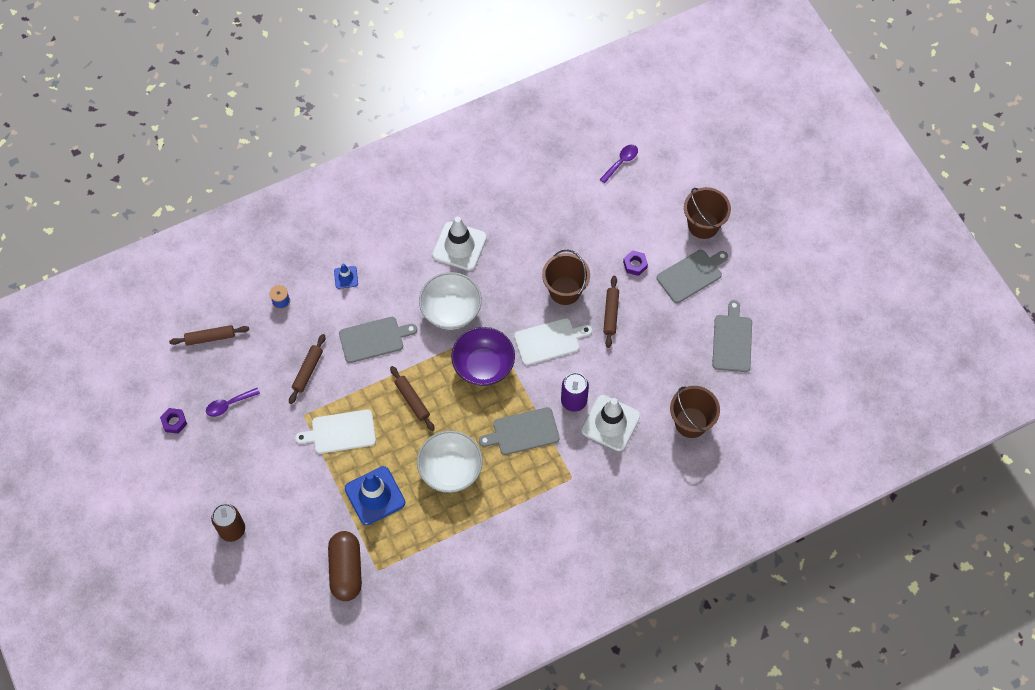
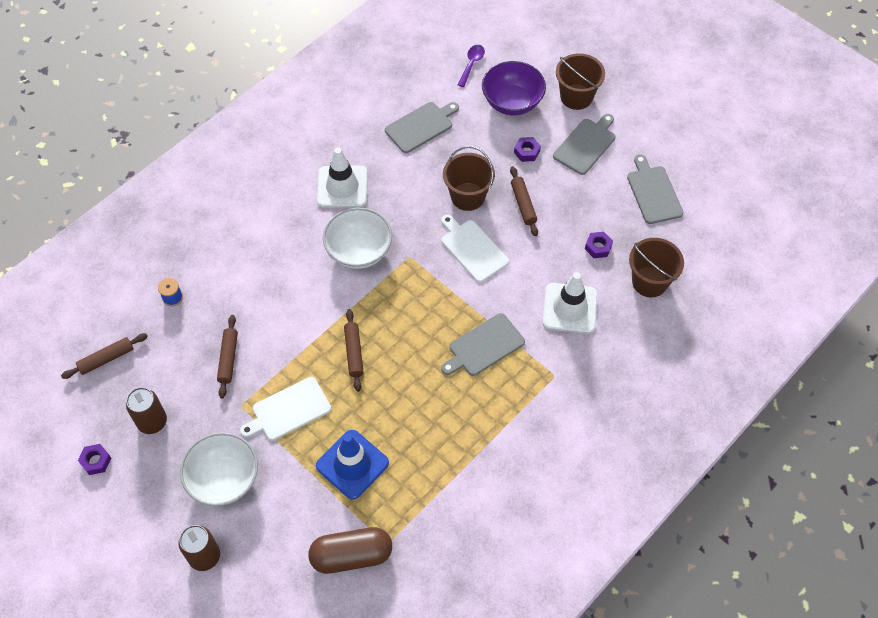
camera: 20 degrees left, 5 degrees down
purple spoon [206,388,260,417] -> brown can [126,387,167,434]
brown capsule [328,531,362,601] -> brown capsule turned 75 degrees counterclockwise [308,527,392,574]
blue traffic cone [334,263,358,289] -> none
grey cutting board [339,317,417,363] -> grey cutting board moved to [385,102,459,153]
brown rolling pin [390,366,435,431] -> brown rolling pin turned 45 degrees clockwise [344,309,364,392]
white bowl [417,431,483,493] -> white bowl moved to [180,432,258,506]
purple bowl [451,327,515,386] -> purple bowl moved to [482,61,546,116]
white cutting board [514,318,592,365] -> white cutting board turned 90 degrees counterclockwise [441,215,509,283]
purple can [561,373,589,412] -> none
none -> purple nut [585,232,613,258]

